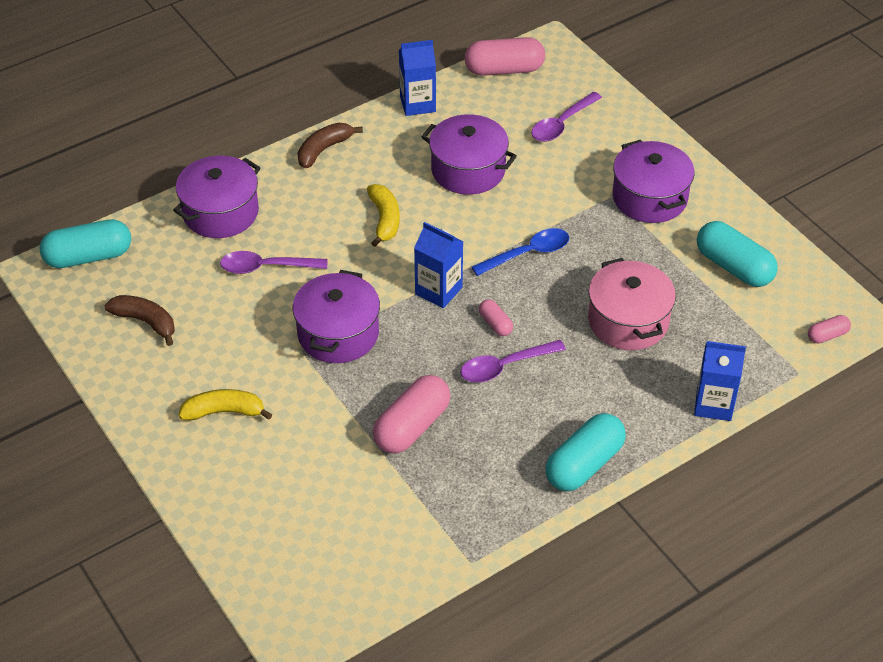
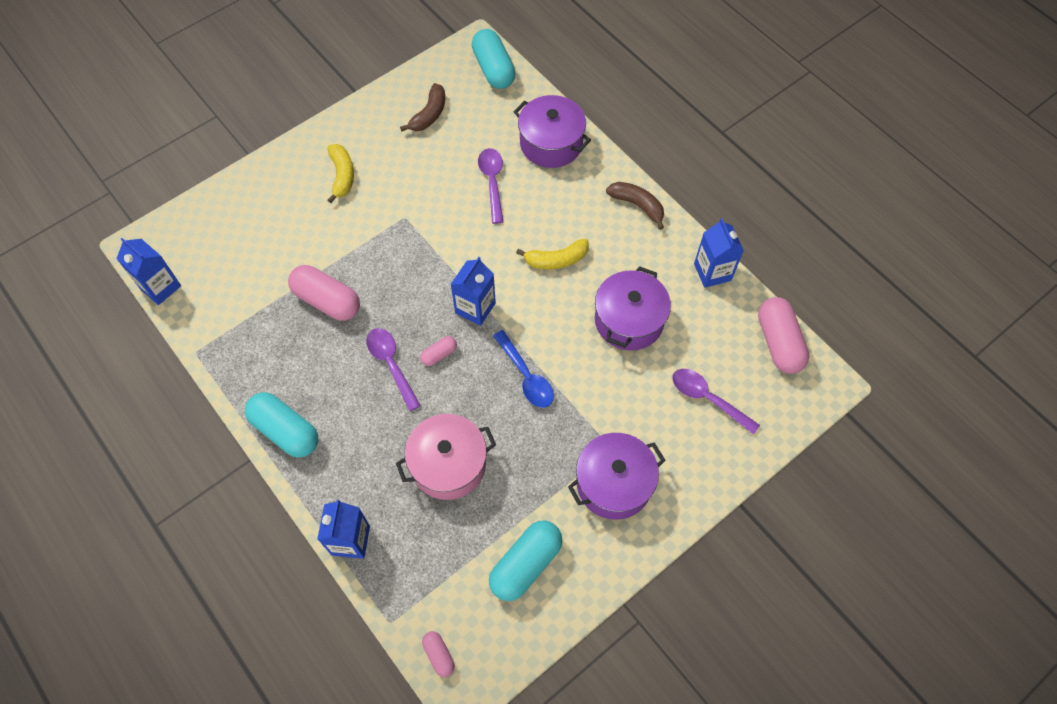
camera: 85 degrees right, 15 degrees up
purple pot [293,270,380,363] -> none
none -> blue carton [116,238,181,305]

